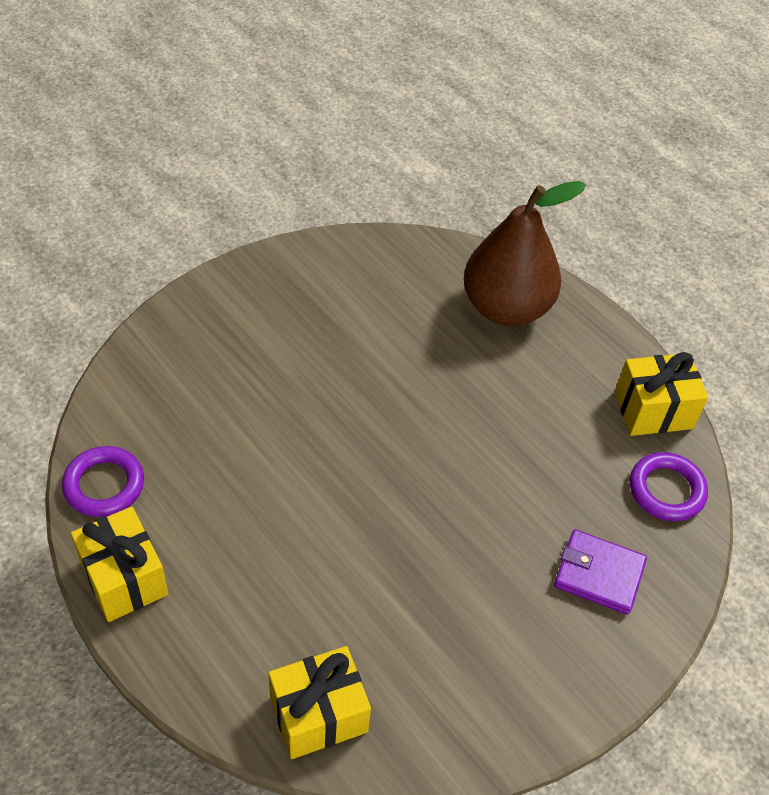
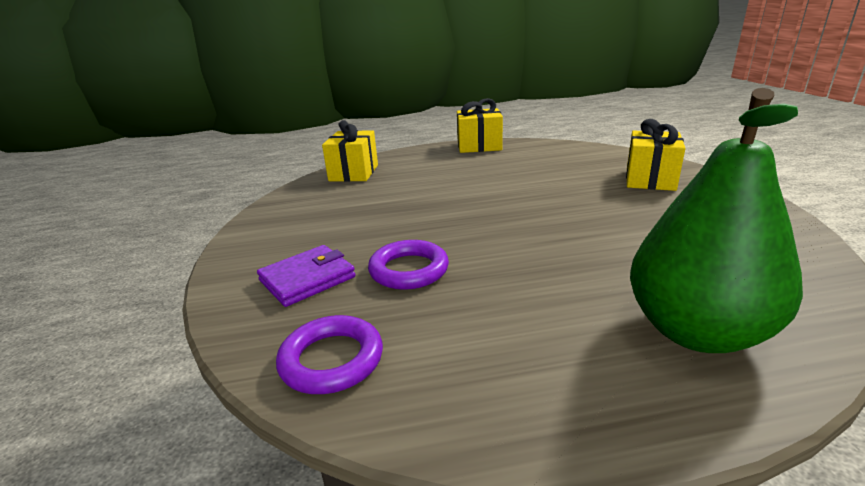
camera: 125 degrees right, 25 degrees down
purple ring [62,446,144,517] -> purple ring moved to [368,240,449,290]
brown pear [464,181,586,326] -> green pear [630,88,803,353]
yellow gift [615,352,708,436] -> yellow gift moved to [626,119,685,191]

